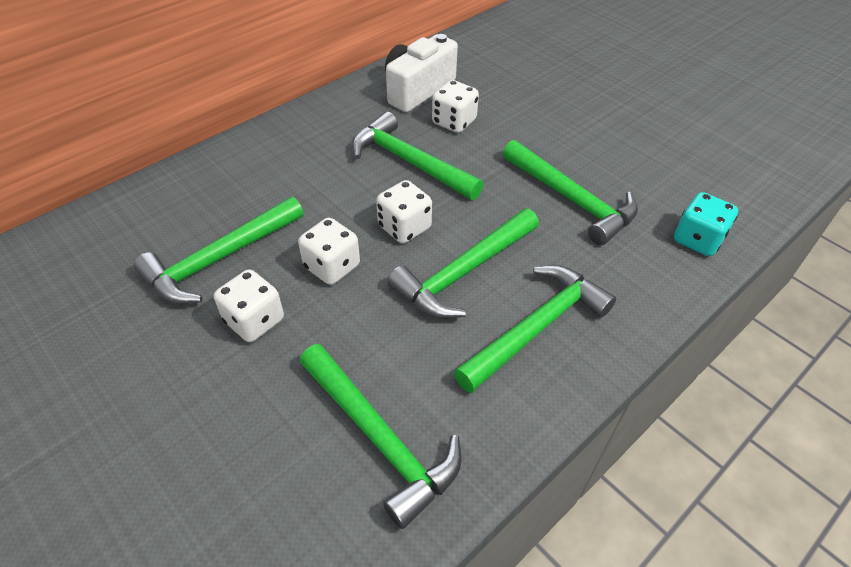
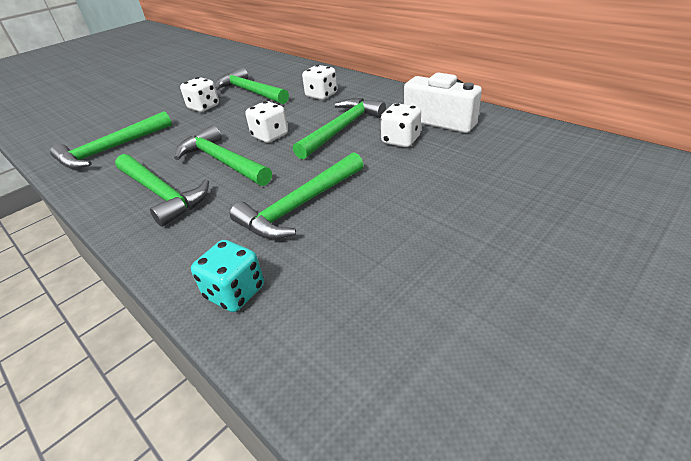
camera: 90 degrees right, 10 degrees down
white dice [298,218,360,285] -> white dice moved to [302,65,337,100]

